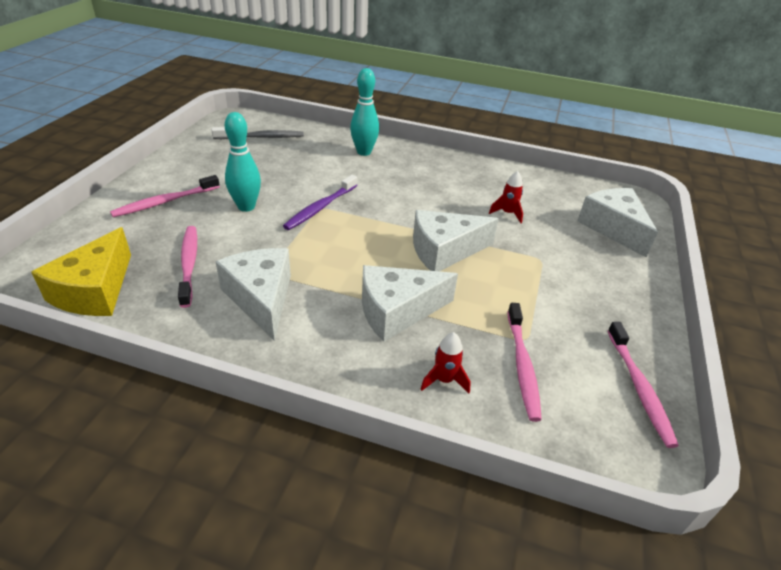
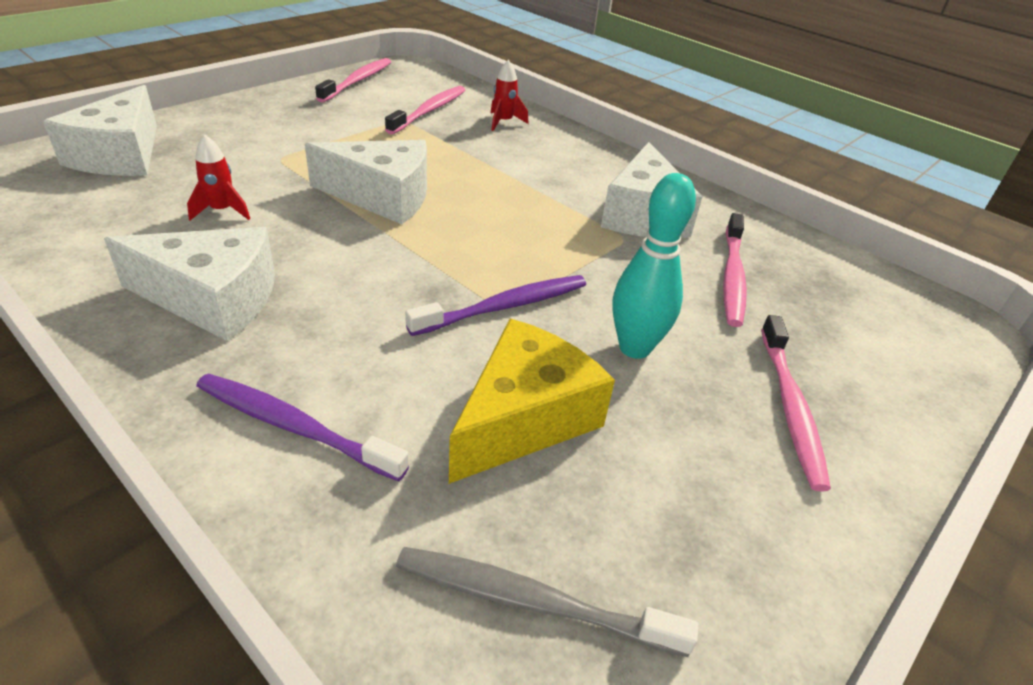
camera: 155 degrees left, 0 degrees up
yellow cheese [31,227,131,316] -> yellow cheese moved to [449,319,615,484]
pink toothbrush [110,175,220,217] -> pink toothbrush turned 105 degrees clockwise [761,315,831,492]
turquoise bowling pin [350,68,379,156] -> purple toothbrush [196,374,409,481]
white cheese [362,265,458,342] -> white cheese moved to [104,227,275,341]

